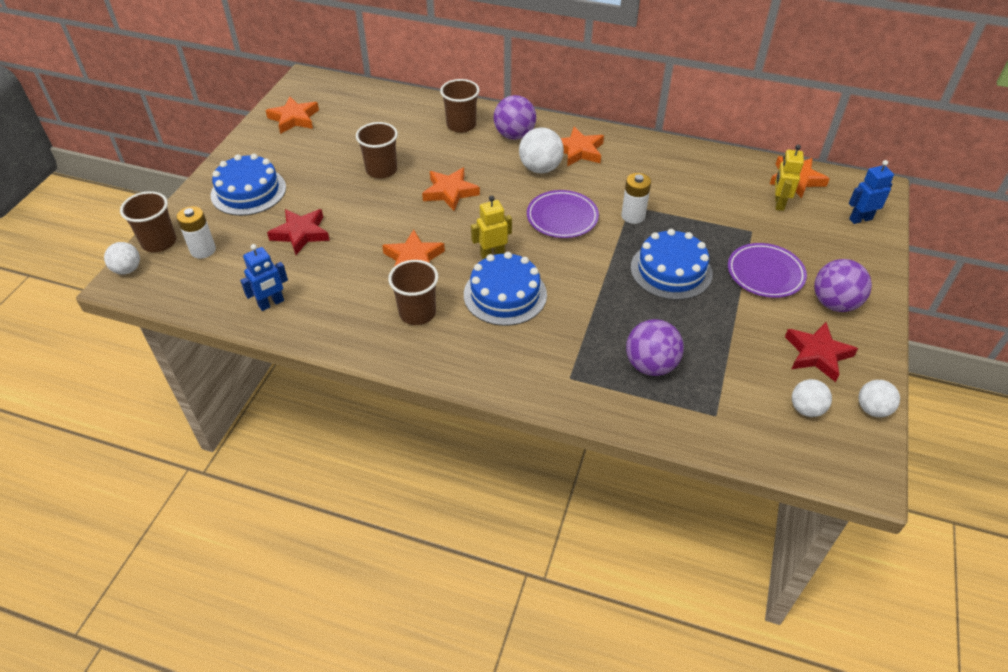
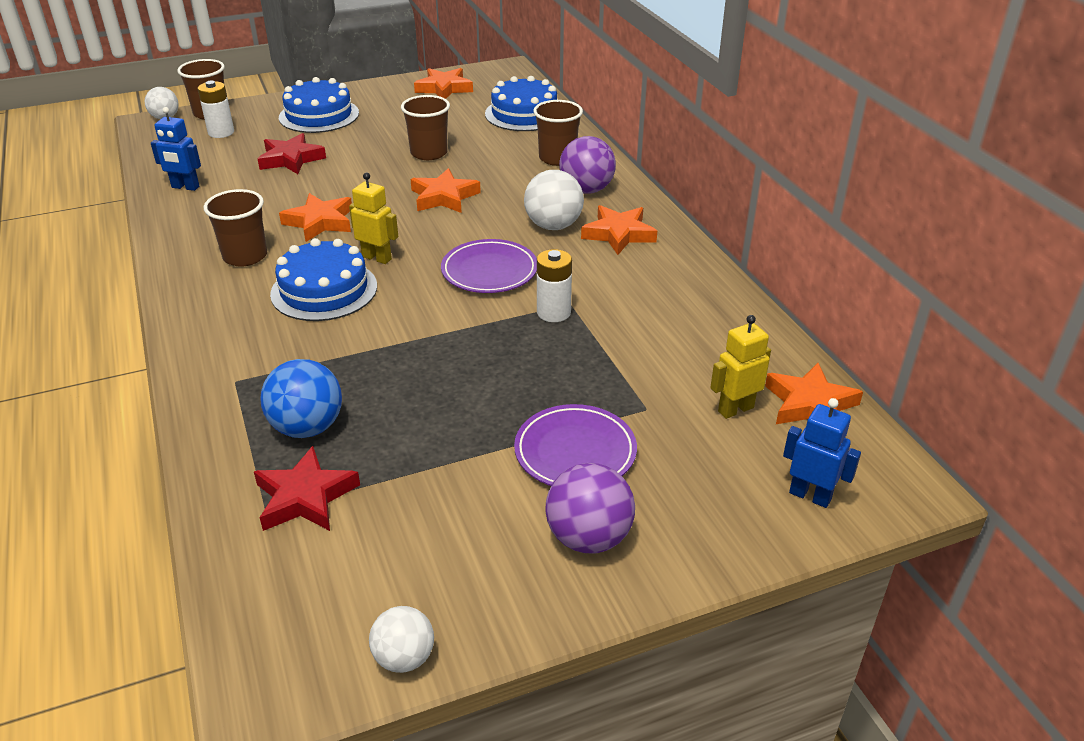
camera: 50 degrees right, 10 degrees down
purple ball [626,319,684,376] -> blue ball [260,359,342,438]
blue cake [631,229,713,300] -> blue cake moved to [485,76,558,131]
red star [785,322,858,382] -> red star moved to [254,446,360,531]
white ball [792,379,832,417] -> none

